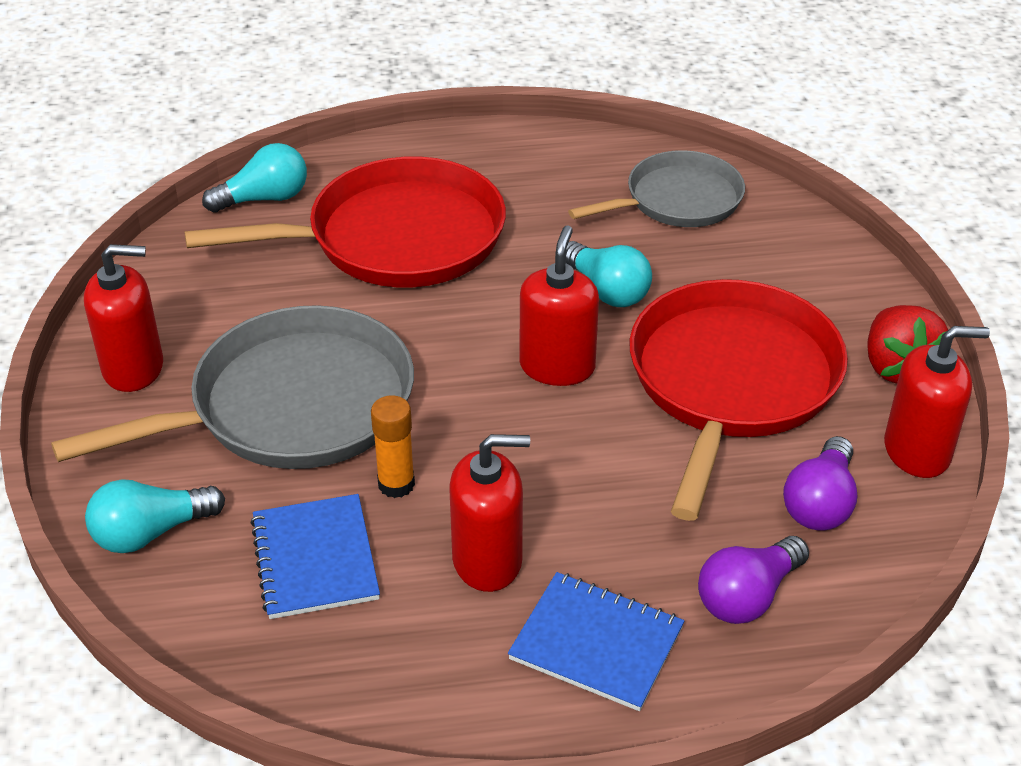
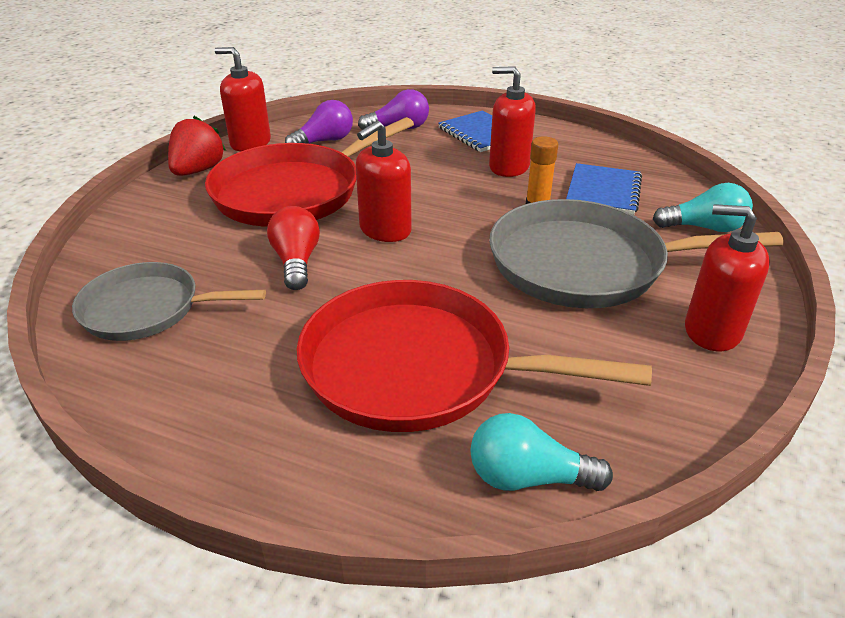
camera: 150 degrees left, 5 degrees down
turquoise light bulb [566,241,652,307] -> red light bulb [267,206,320,290]

